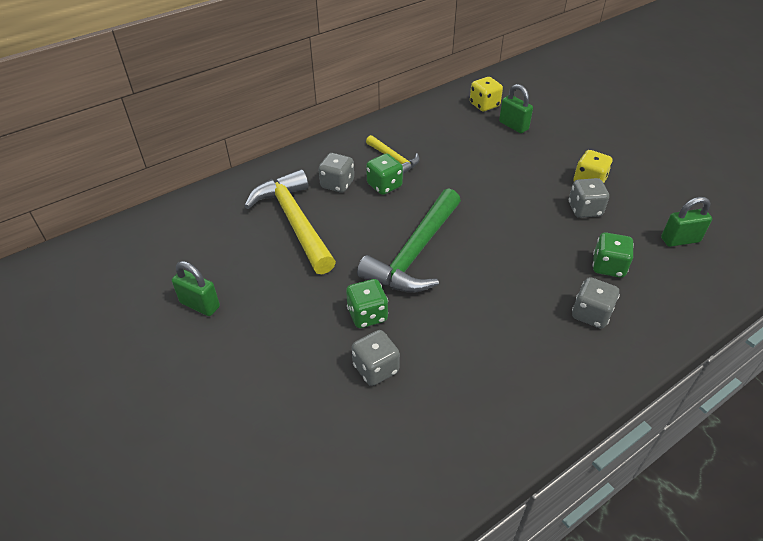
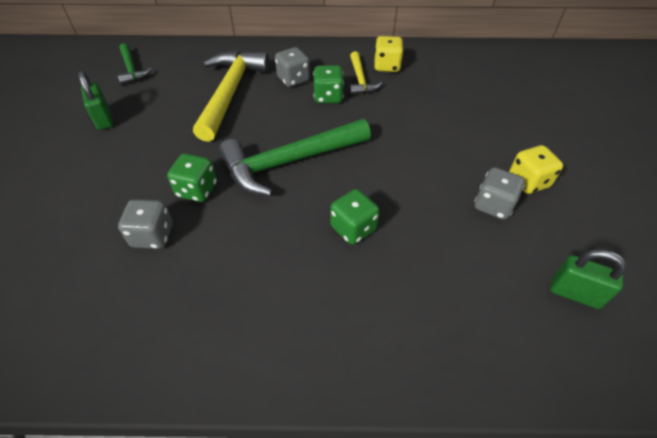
camera: 35 degrees right, 5 degrees up
yellow dice [470,77,503,111] -> yellow dice moved to [374,36,403,72]
green padlock [499,84,533,133] -> none
grey dice [572,277,620,328] -> none
green dice [593,233,634,278] -> green dice moved to [330,189,379,245]
none -> green hammer [117,43,152,85]

